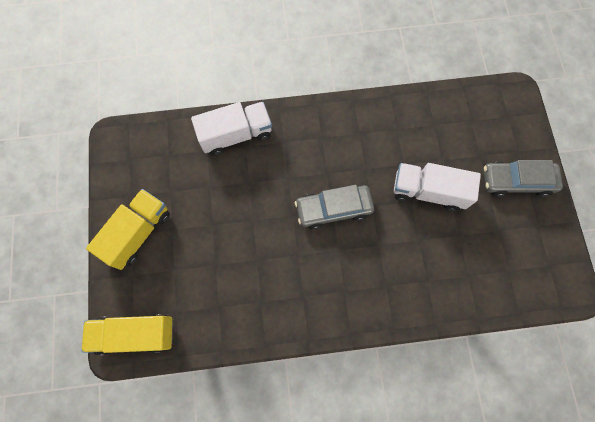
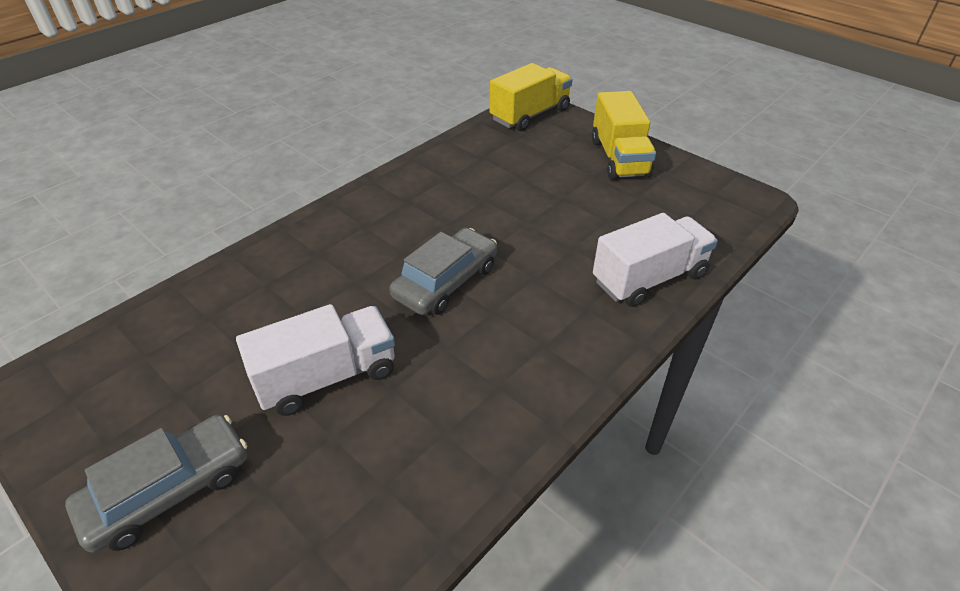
camera: 140 degrees right, 30 degrees down
white truck [191,102,272,156] -> white truck turned 150 degrees counterclockwise [593,213,718,307]

